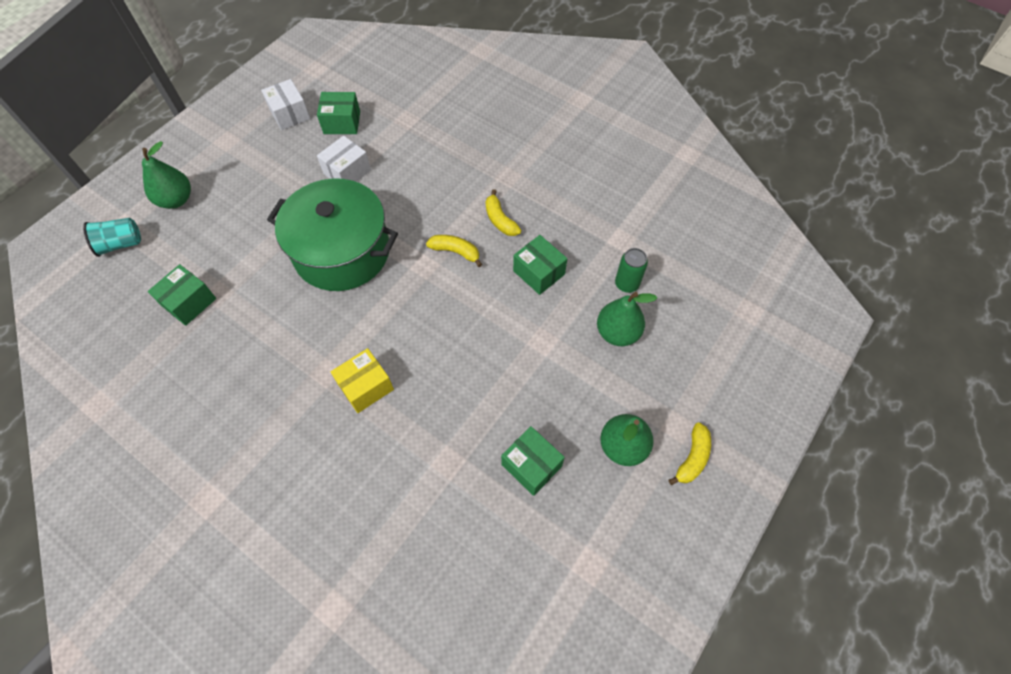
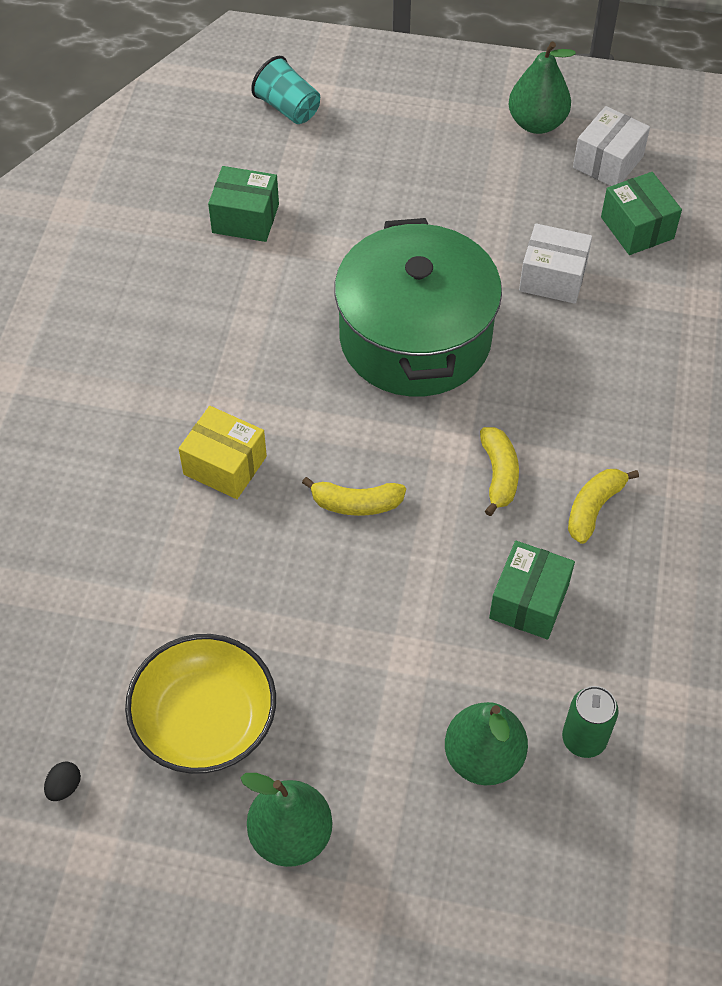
camera: 65 degrees right, 5 degrees down
green pear [142,141,191,209] -> green pear moved to [508,41,576,134]
green box [501,426,565,496] -> yellow bowl [125,634,276,774]
yellow banana [669,423,711,485] -> yellow banana moved to [302,477,406,516]
none -> black egg [44,761,81,801]

